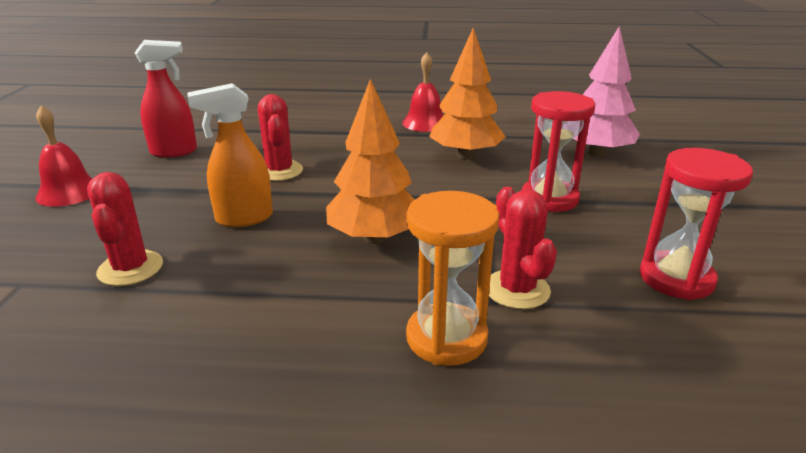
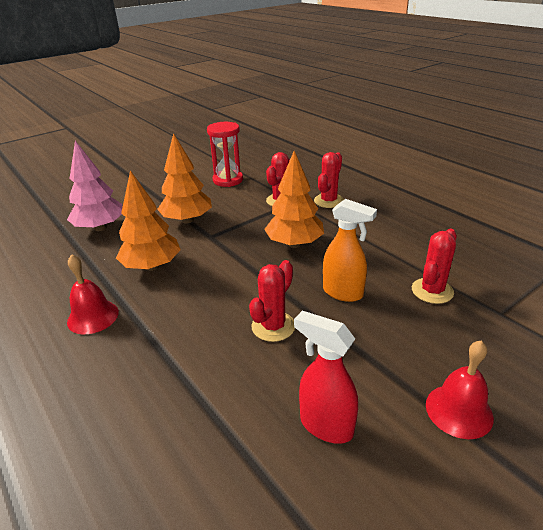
camera: 130 degrees left, 5 degrees up
orange hourglass [406,191,499,366] -> red cactus [314,152,344,208]
red hourglass [522,91,595,212] -> orange tree [157,133,212,224]

